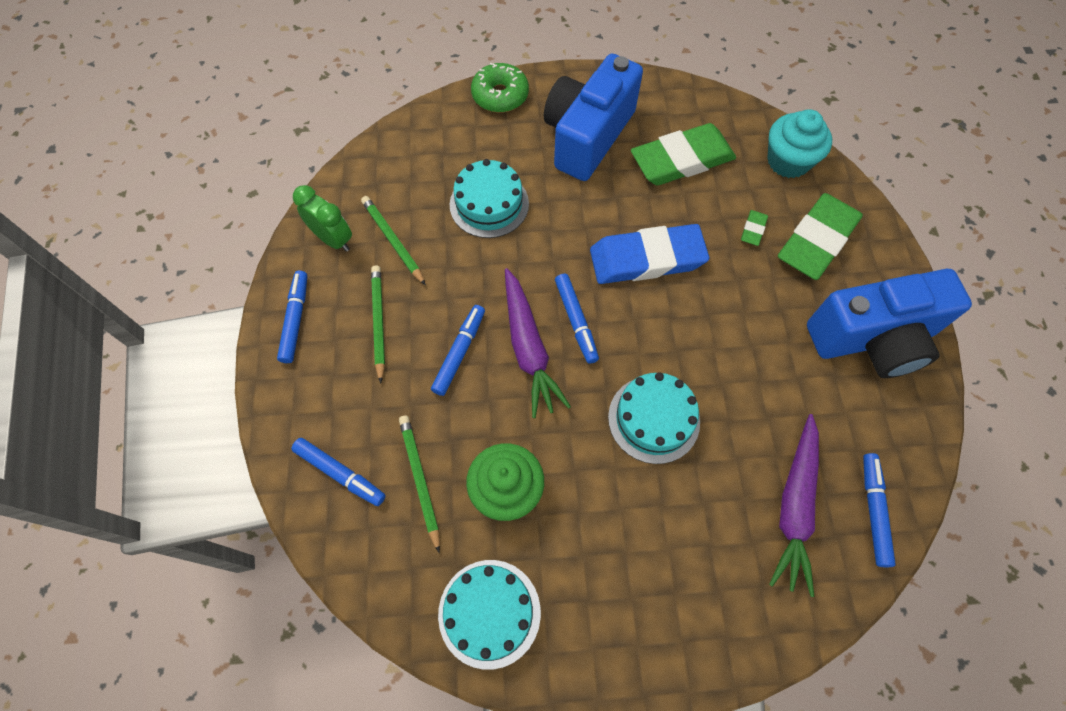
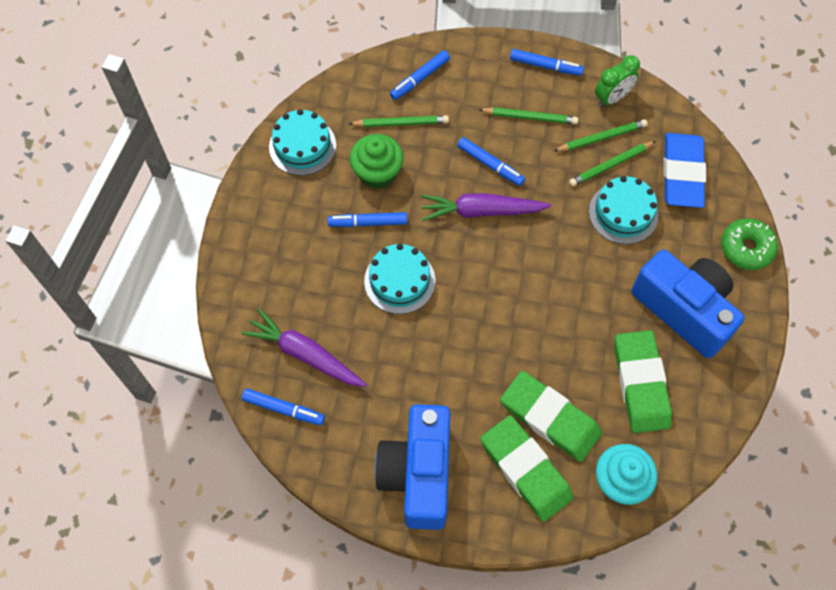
camera: 105 degrees right, 0 degrees up
blue marker [555,274,599,364] -> blue marker moved to [327,212,407,227]
blue eraser [590,224,709,284] -> blue eraser moved to [663,133,706,208]
green eraser [741,210,768,246] -> green eraser [500,371,602,462], size x2.45
none -> green pencil [569,141,656,187]

